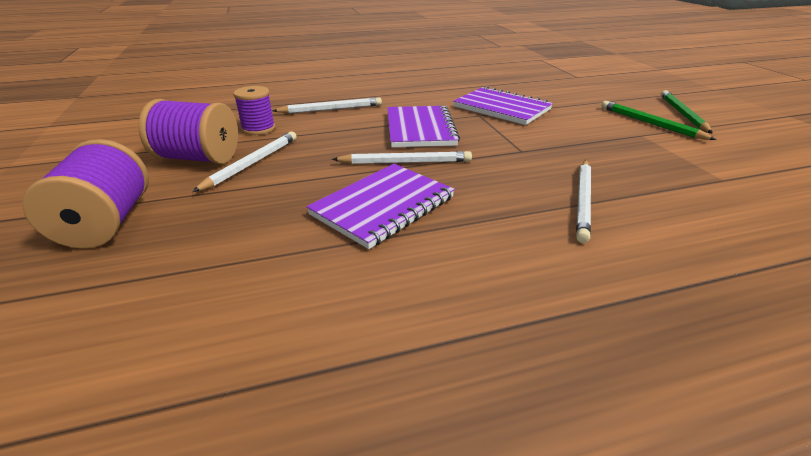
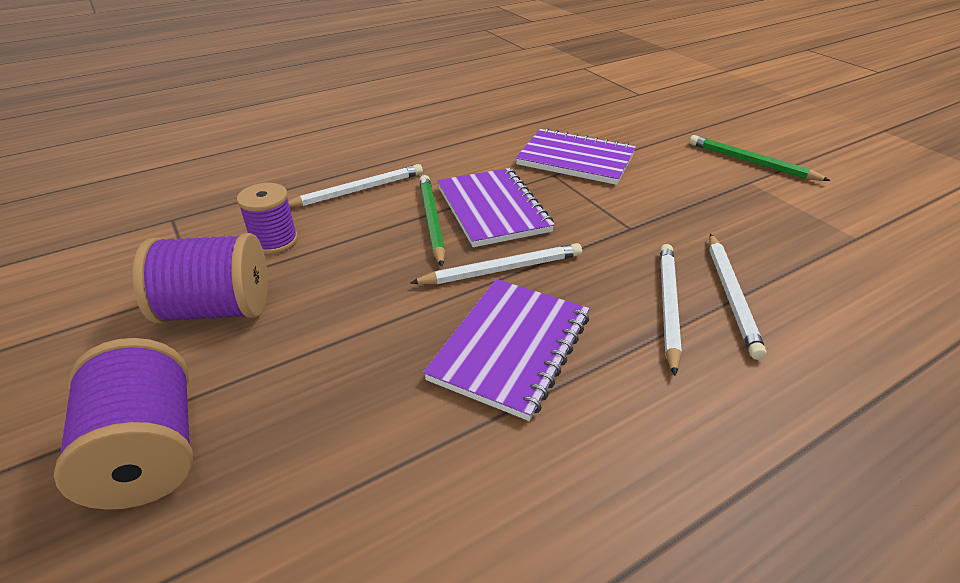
camera: 15 degrees left, 5 degrees up
white pencil [192,131,297,192] -> white pencil moved to [660,244,682,376]
green pencil [661,90,712,133] -> green pencil moved to [419,175,445,267]

